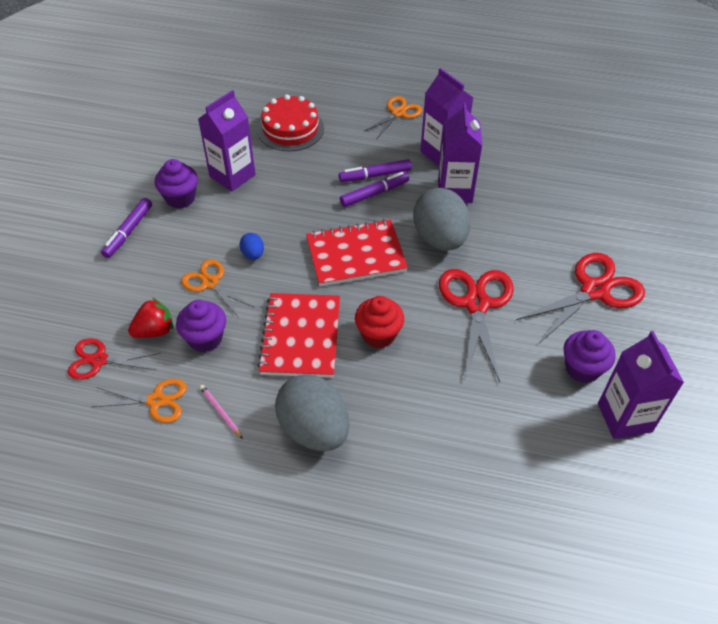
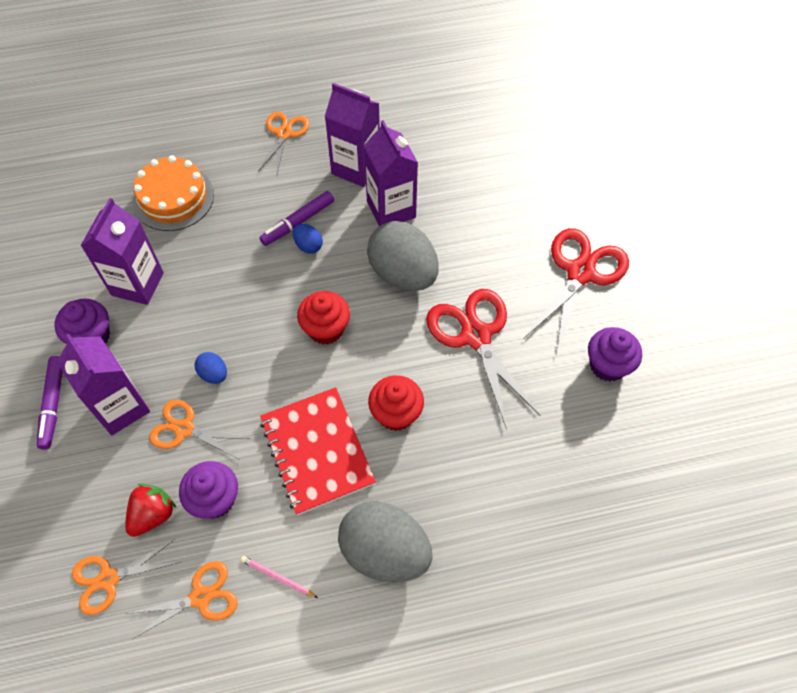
camera: 25 degrees left, 10 degrees up
red scissors [68,338,161,380] -> orange scissors [72,539,180,615]
red cake [257,94,324,151] -> orange cake [132,155,214,231]
red notebook [306,219,408,286] -> red cupcake [297,291,350,345]
purple marker [340,172,409,207] -> blue egg [293,224,323,254]
purple carton [598,331,684,439] -> purple carton moved to [57,334,150,435]

